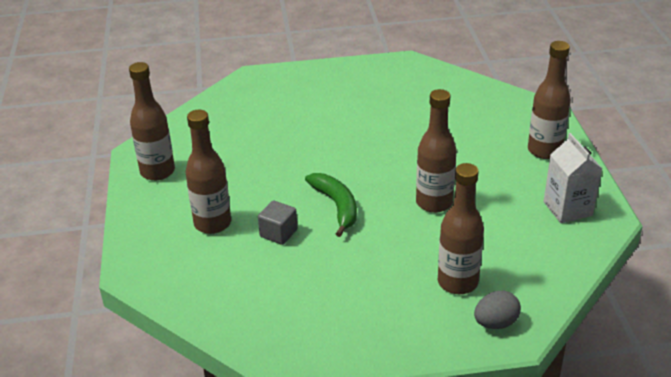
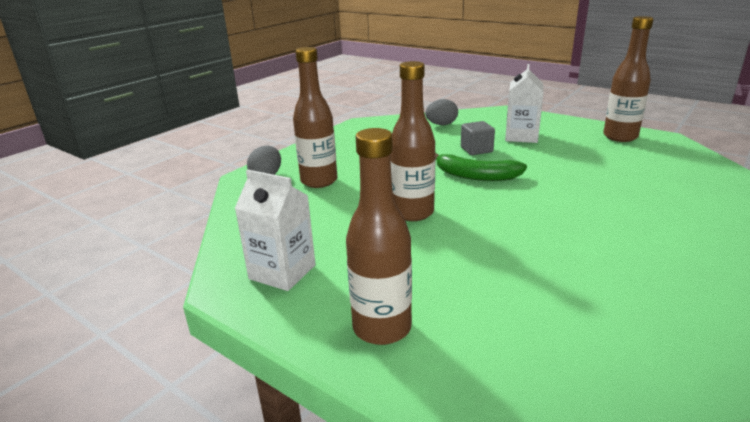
camera: 135 degrees right, 10 degrees down
brown bottle [186,110,231,234] -> white carton [505,64,544,143]
none -> grey egg [425,99,458,125]

